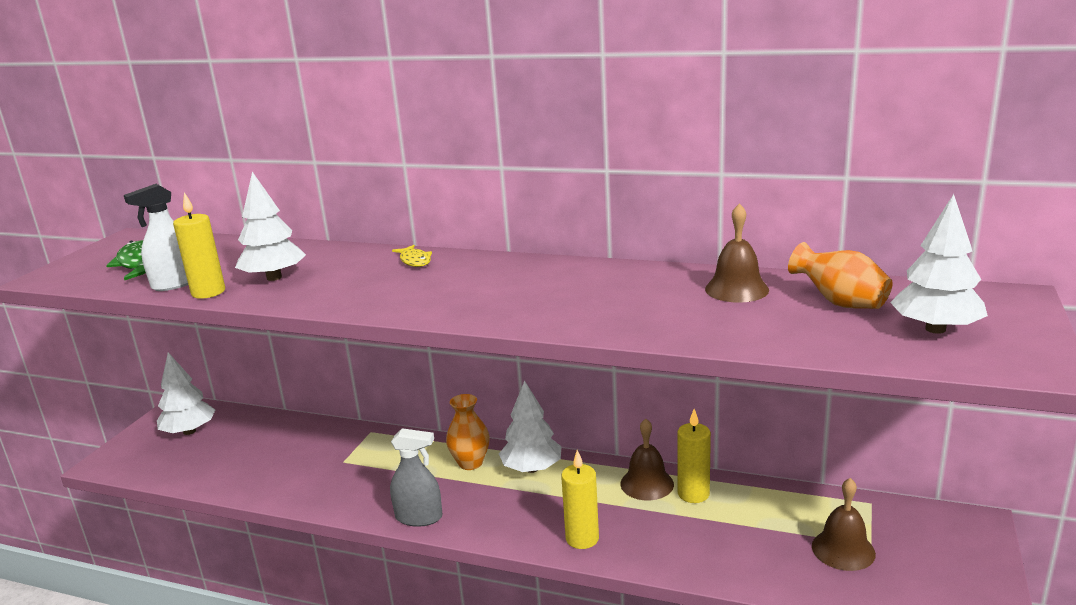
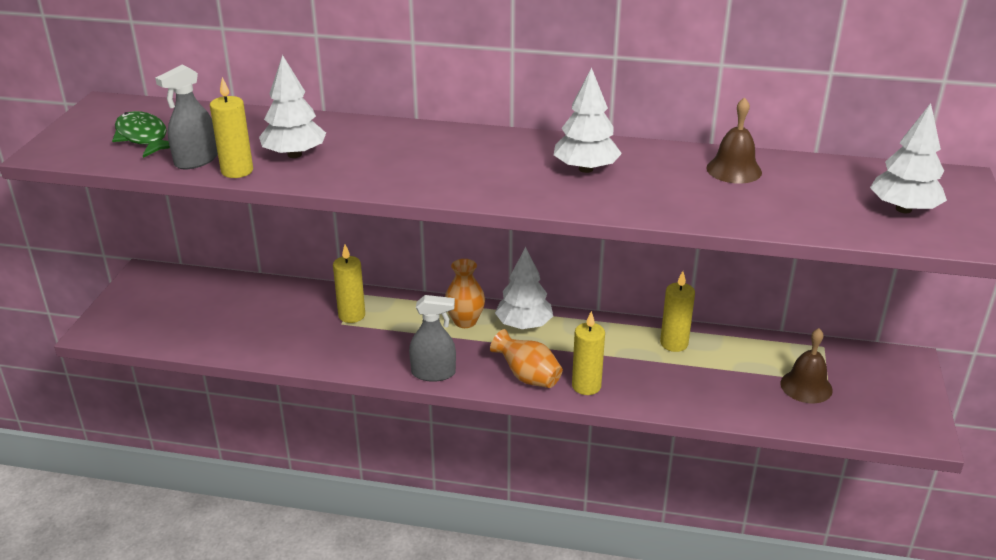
camera: 10 degrees left, 10 degrees up
white spray bottle [124,184,188,291] -> grey spray bottle [155,65,218,169]
white tree [157,352,215,435] -> white tree moved to [554,67,622,173]
yellow fish [392,245,432,267] -> none
brown bell [620,419,674,500] -> none
orange vase [788,242,893,309] -> orange vase moved to [490,329,563,388]
none -> yellow candle [333,245,365,323]

